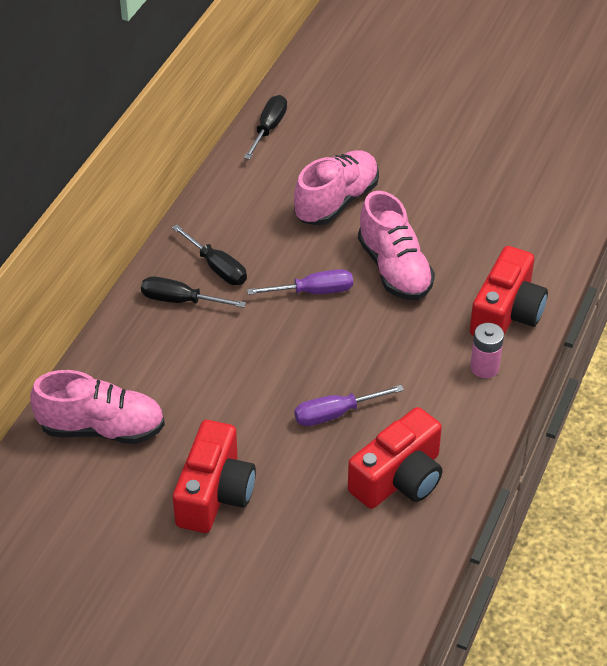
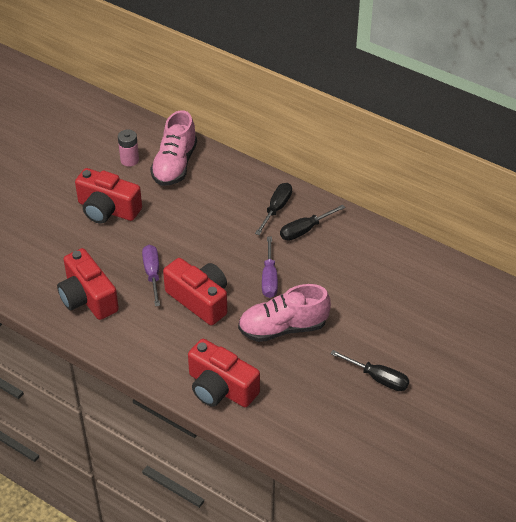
camera: 100 degrees right, 0 degrees up
black screwdriver [244,95,287,160] -> black screwdriver moved to [330,350,409,391]
pink shoe [294,150,379,225] -> none
pink battery [470,323,504,378] -> pink battery moved to [118,130,139,166]
none -> red camera [163,258,227,325]

